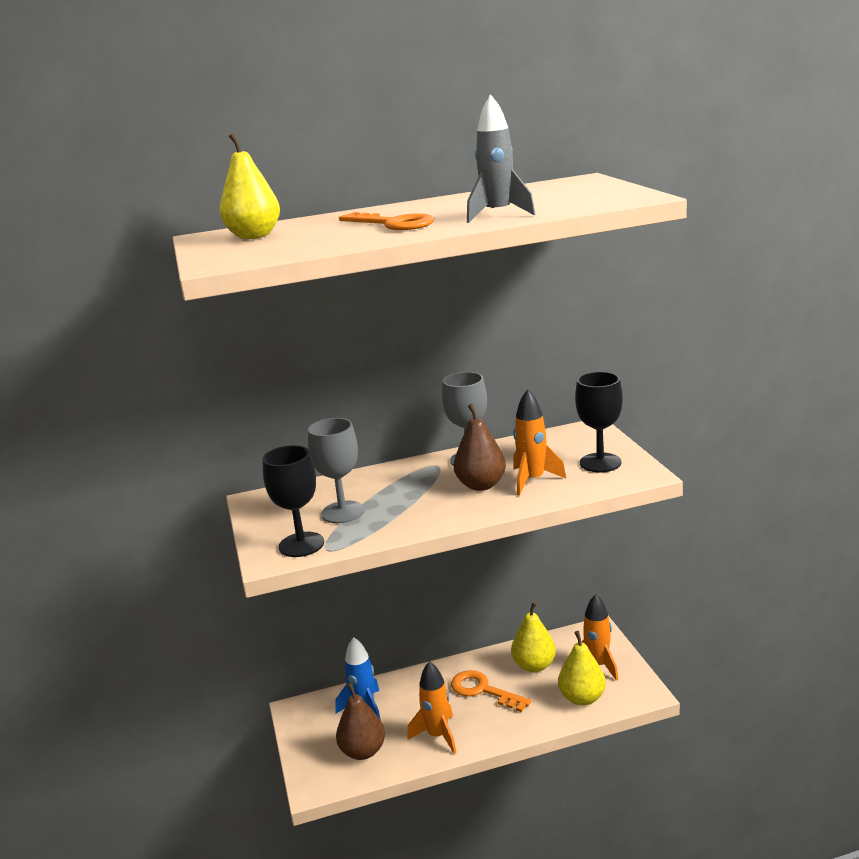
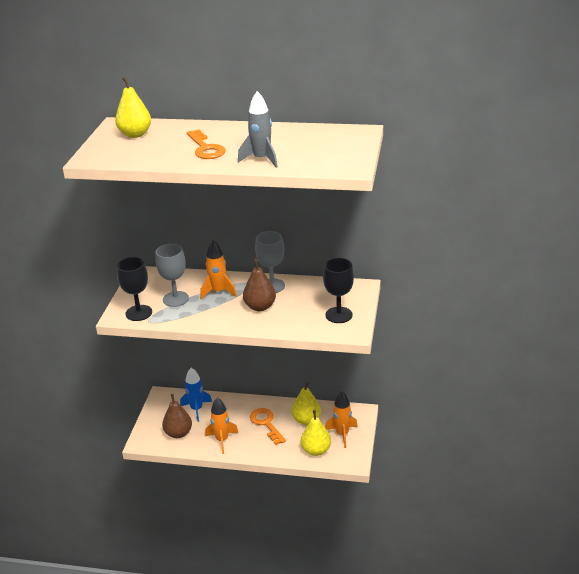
camera: 25 degrees right, 10 degrees up
orange rocket [513,389,566,496] -> orange rocket moved to [200,240,237,299]

